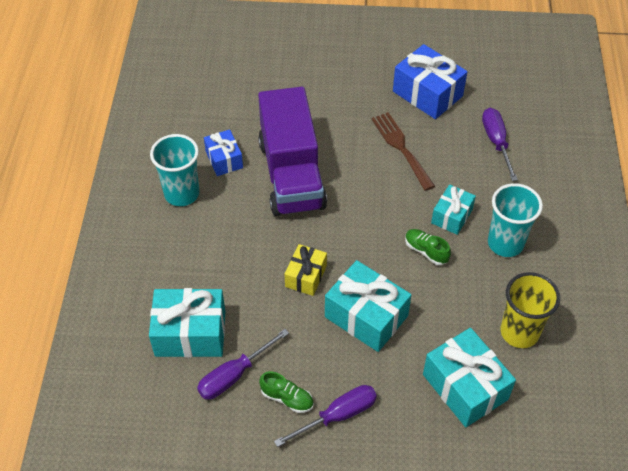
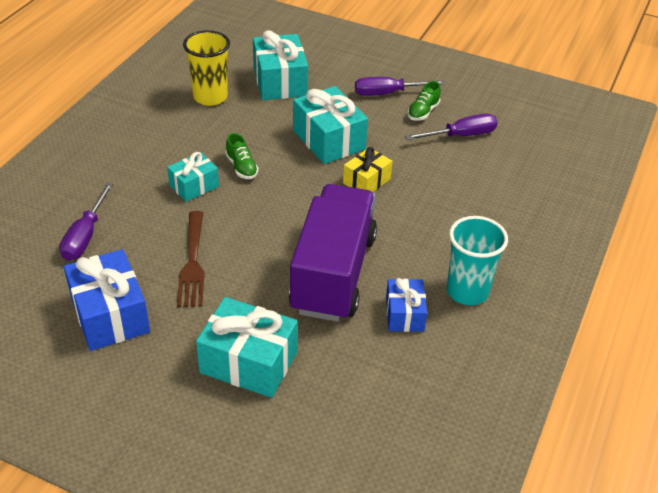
camera: 160 degrees left, 10 degrees down
turquoise gift [149,288,225,357] -> turquoise gift moved to [196,297,298,398]
green shoe [259,371,314,413] -> green shoe turned 105 degrees counterclockwise [407,81,441,121]
turquoise cup [488,183,543,257] -> none

